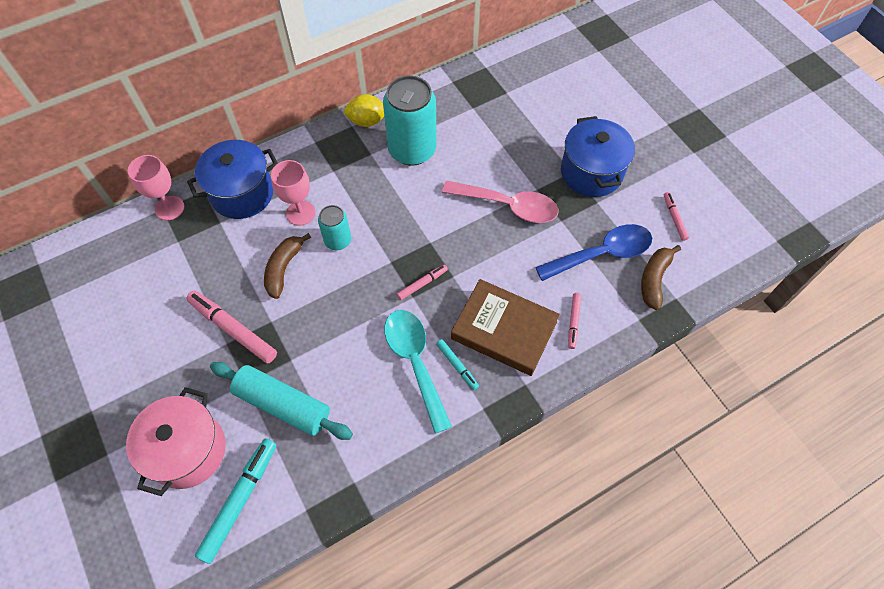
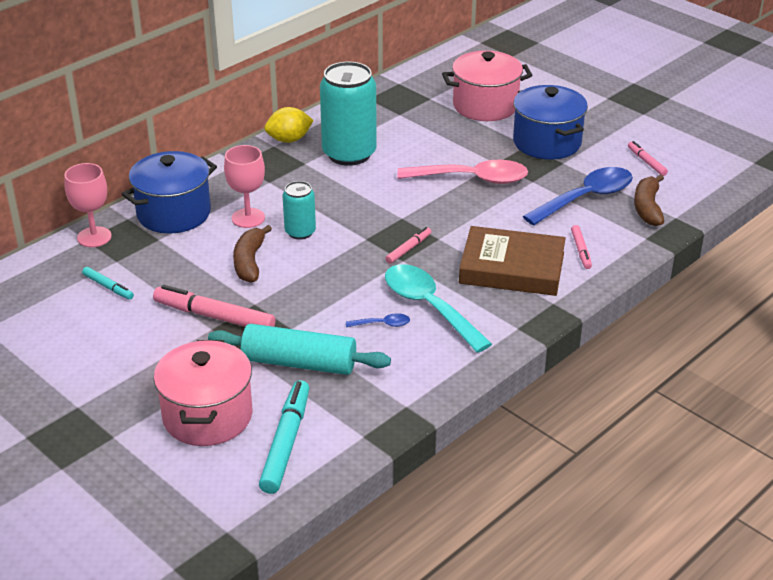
camera: 15 degrees left, 25 degrees down
turquoise marker [436,339,479,390] -> turquoise marker moved to [82,267,134,300]
none -> blue spoon [346,313,410,327]
none -> pink pot [442,51,532,121]

